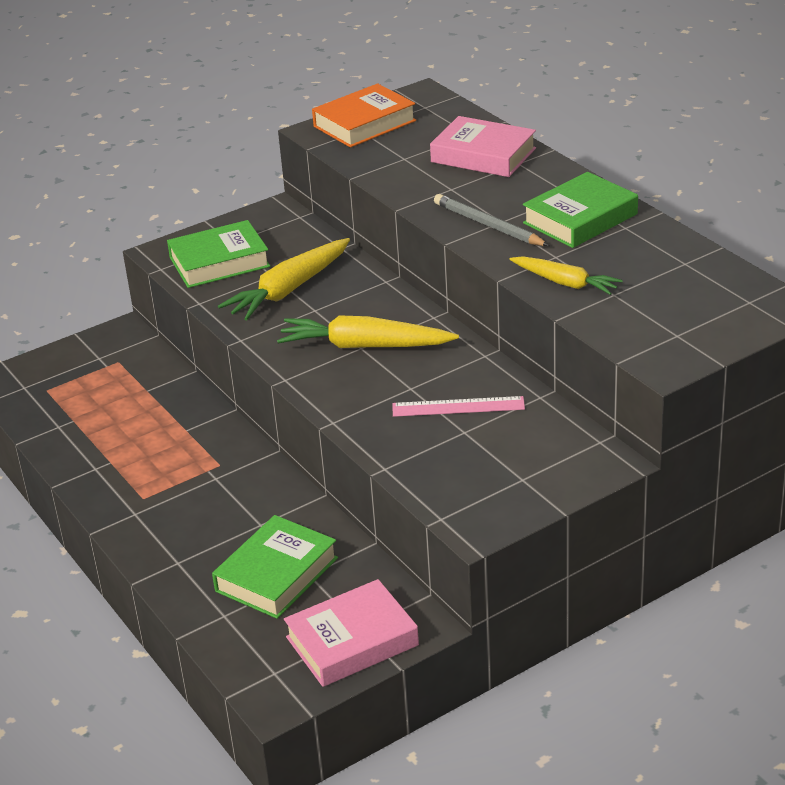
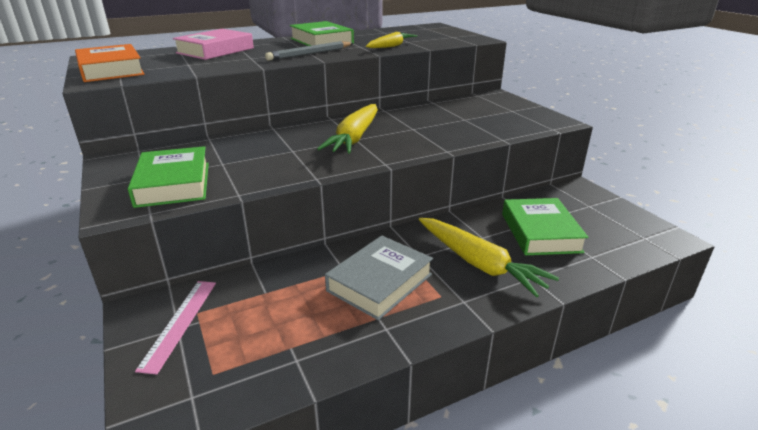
camera: 85 degrees left, 5 degrees down
green book [212,515,338,619] -> green book turned 45 degrees clockwise [502,198,588,255]
yellow carrot [218,238,350,320] -> yellow carrot moved to [419,218,559,297]
pink book [284,579,419,687] -> none
pink ruler [393,396,525,417] -> pink ruler moved to [135,281,216,374]
none -> grey book [325,236,433,320]

